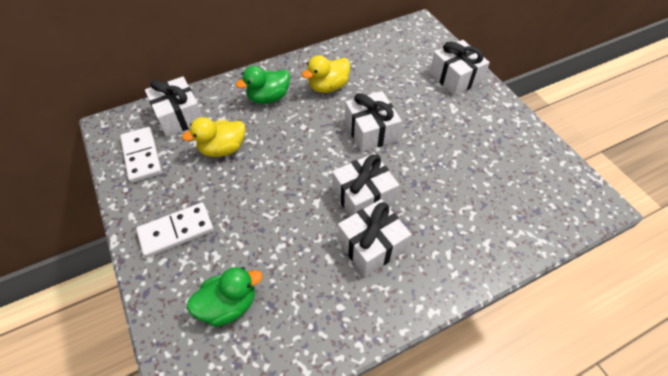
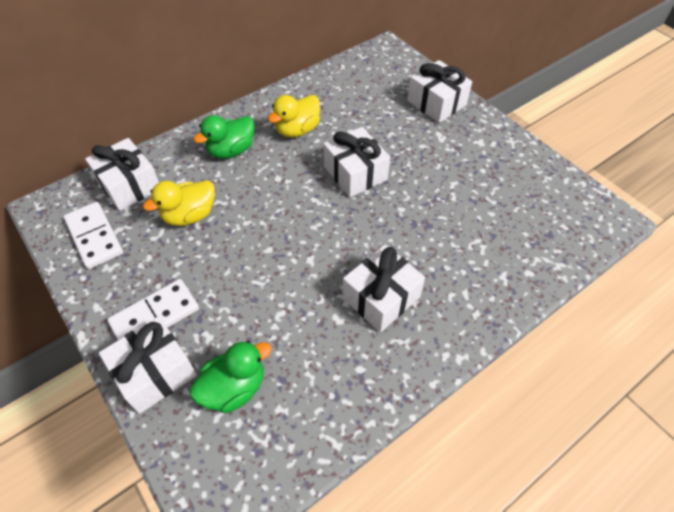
camera: 10 degrees left, 0 degrees up
white gift [332,153,399,216] -> white gift moved to [99,316,197,414]

